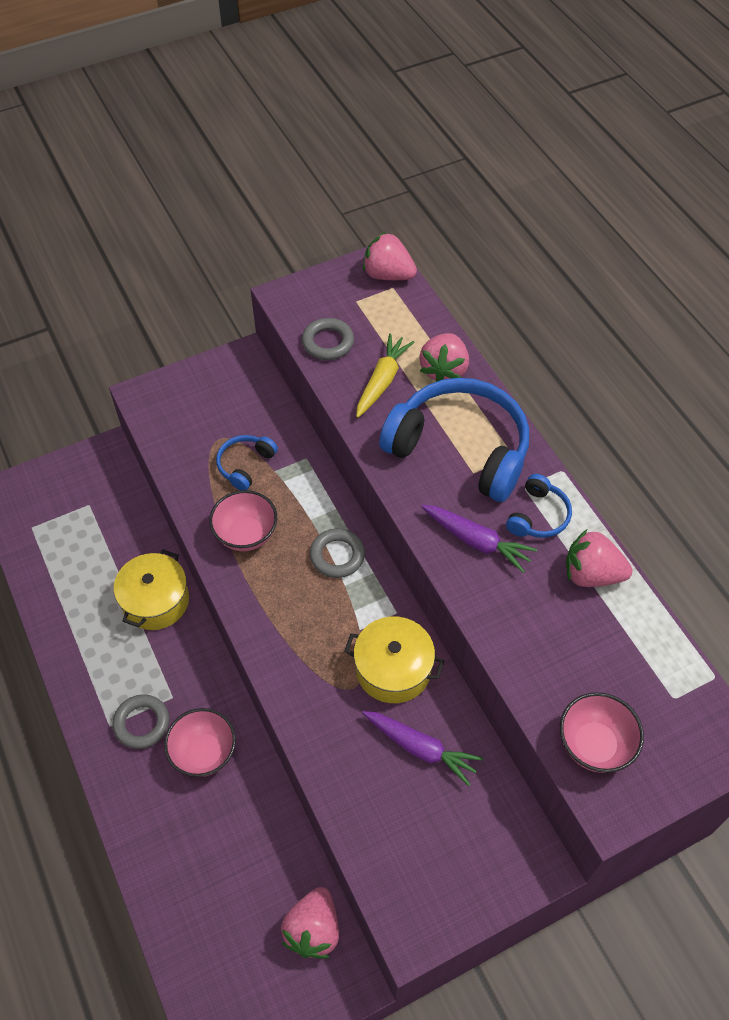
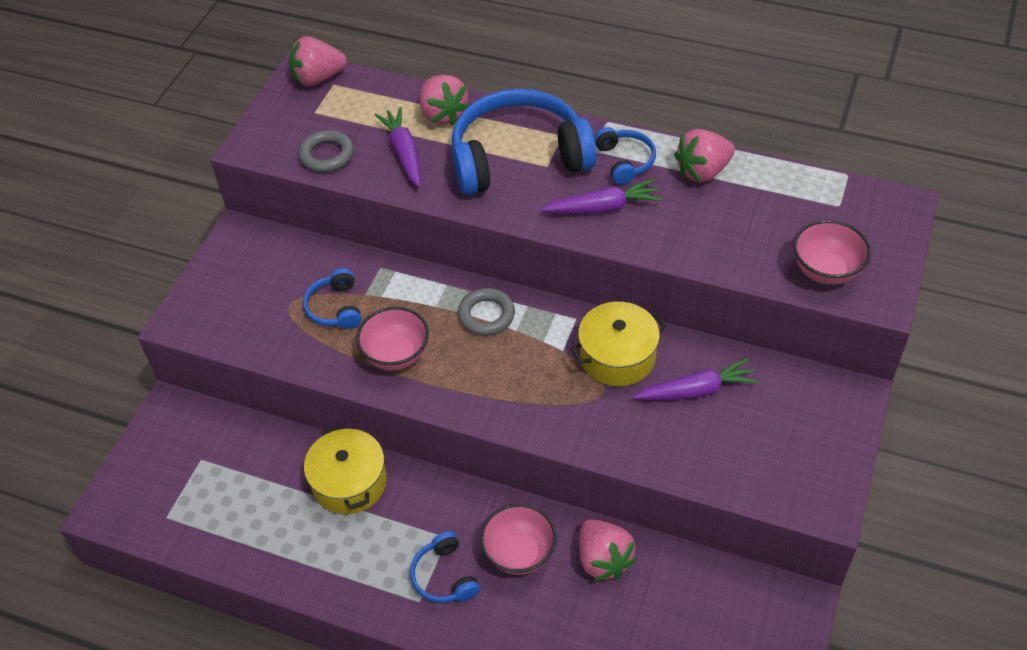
camera: 40 degrees left, 5 degrees down
grey ring [112,694,169,749] -> blue headphones [410,531,480,603]
pink strawberry [281,887,339,959] -> pink strawberry moved to [579,519,637,581]
yellow carrot [356,334,415,418] -> purple carrot [374,107,421,187]

